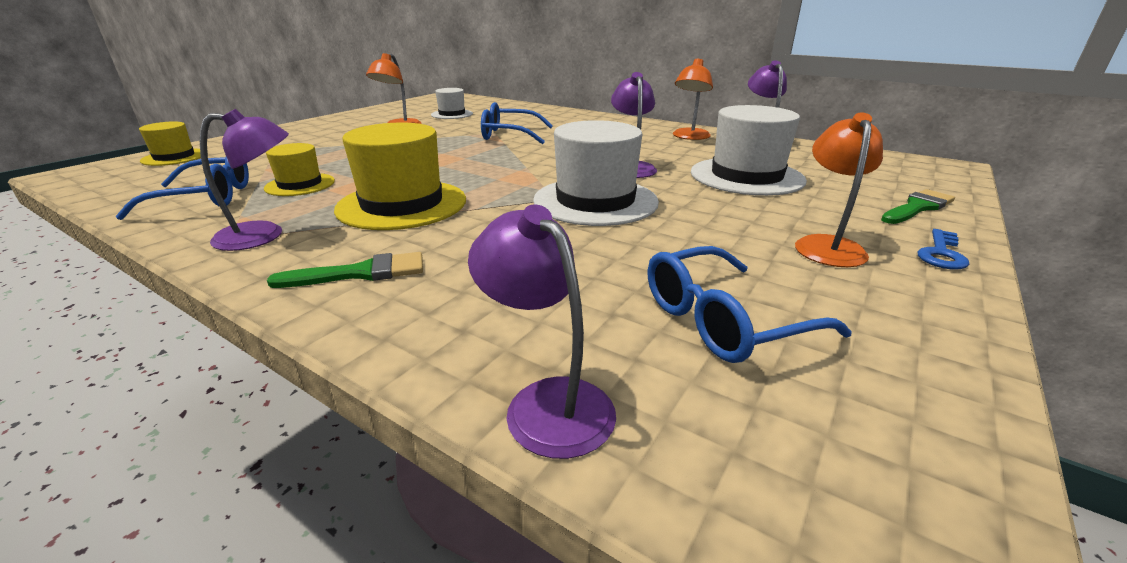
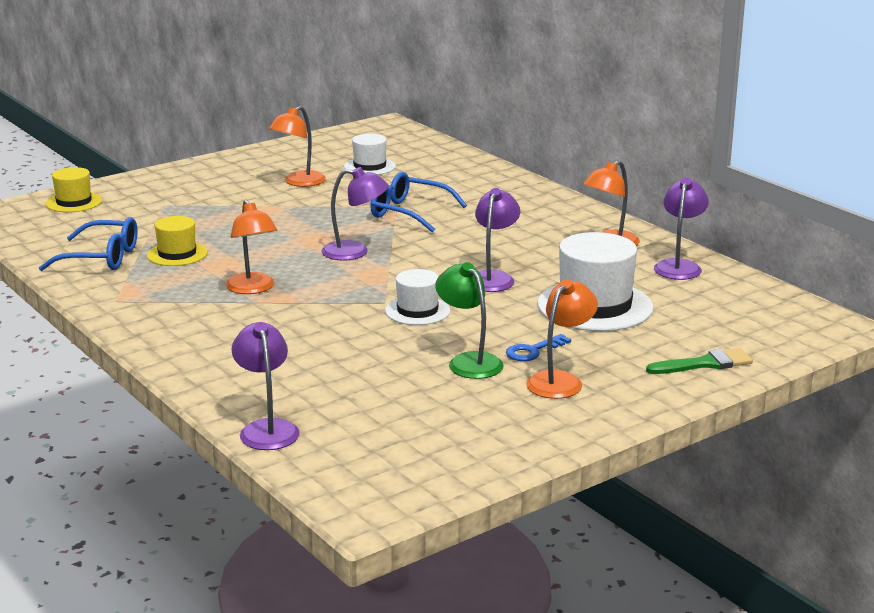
camera: 20 degrees right, 5 degrees down
purple lamp [200,109,289,251] -> purple lamp moved to [322,167,389,261]
green brush [267,252,423,288] -> none
yellow hat [334,122,466,230] -> orange lamp [226,200,277,294]
white hat [533,120,659,226] -> white hat [385,269,450,325], size x0.56
blue glasses [648,246,852,363] -> none
blue key [917,229,969,269] -> blue key moved to [506,334,571,361]
none -> green lamp [435,262,504,379]

